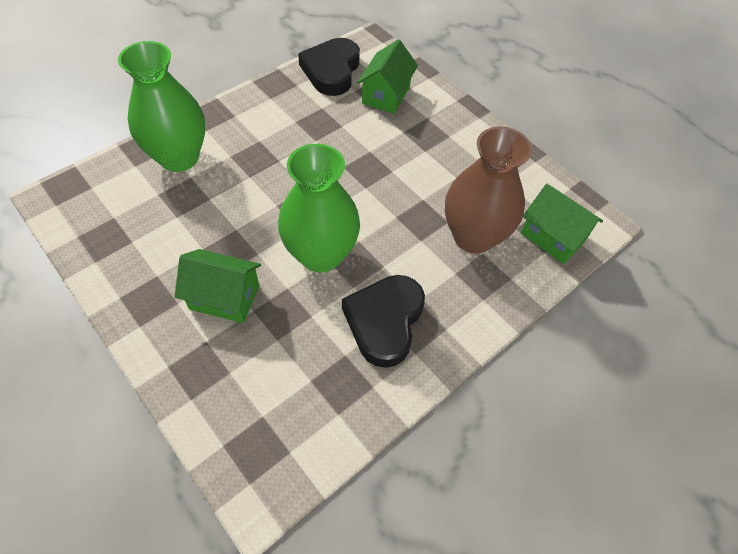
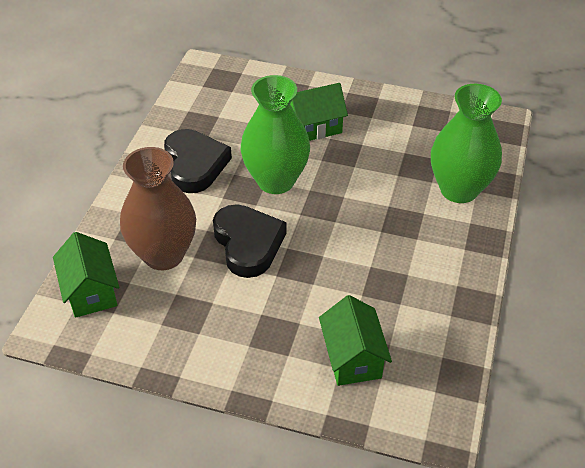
camera: 150 degrees right, 10 degrees down
black heart [298,38,360,96] -> black heart moved to [213,204,287,278]
green house [521,184,603,264] -> green house turned 60 degrees clockwise [53,232,119,318]

